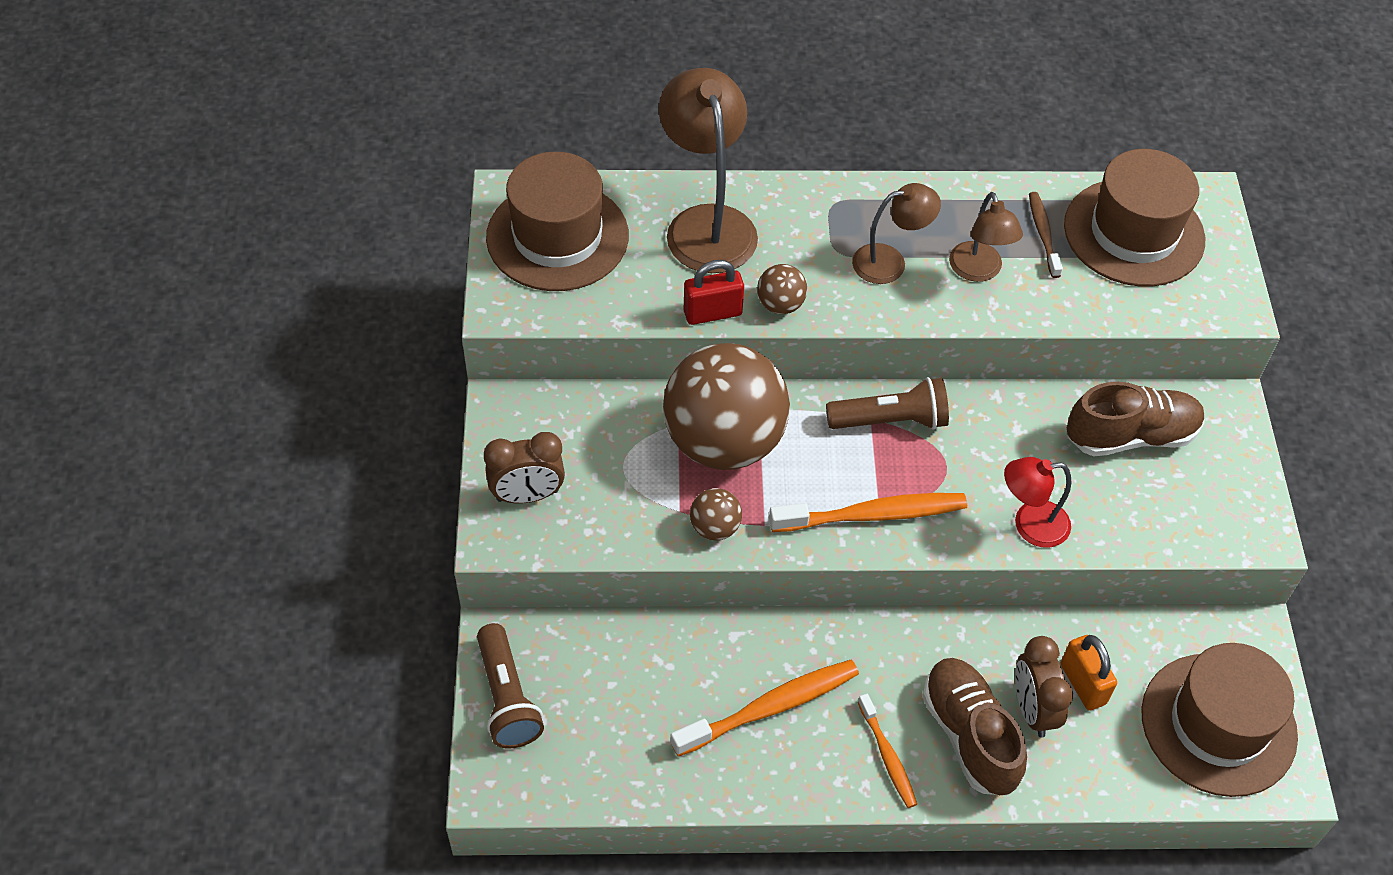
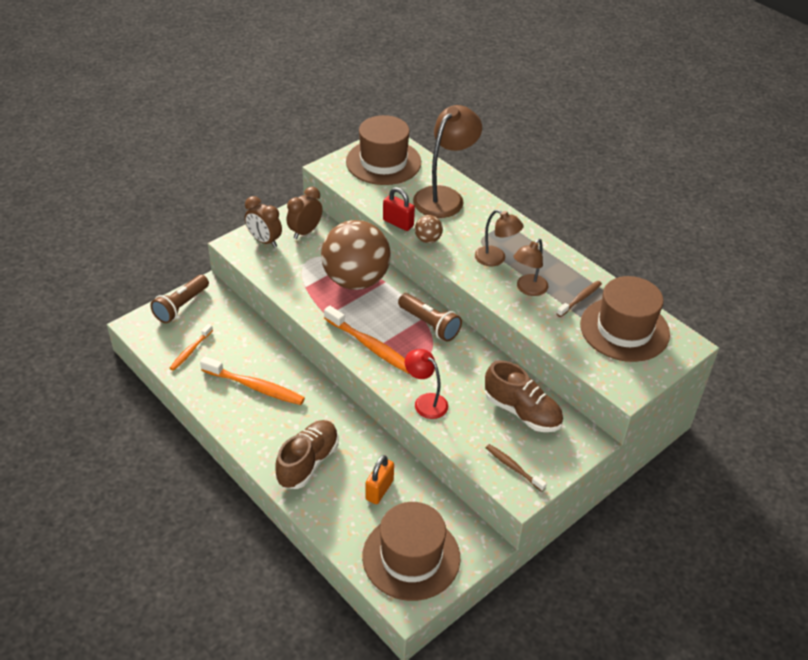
camera: 50 degrees right, 10 degrees down
brown ball [690,488,742,540] -> none
orange toothbrush [858,694,917,808] -> orange toothbrush moved to [170,324,213,371]
brown clock [1015,636,1073,738] -> brown clock moved to [287,187,323,239]
none -> brown toothbrush [486,444,547,492]

